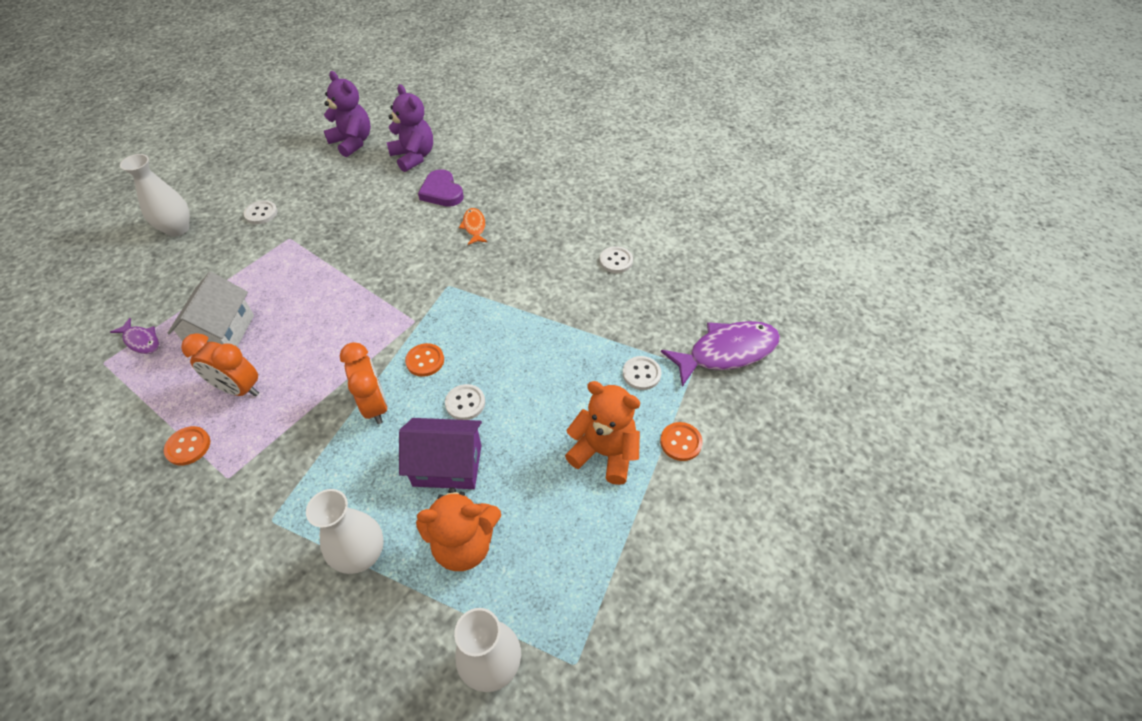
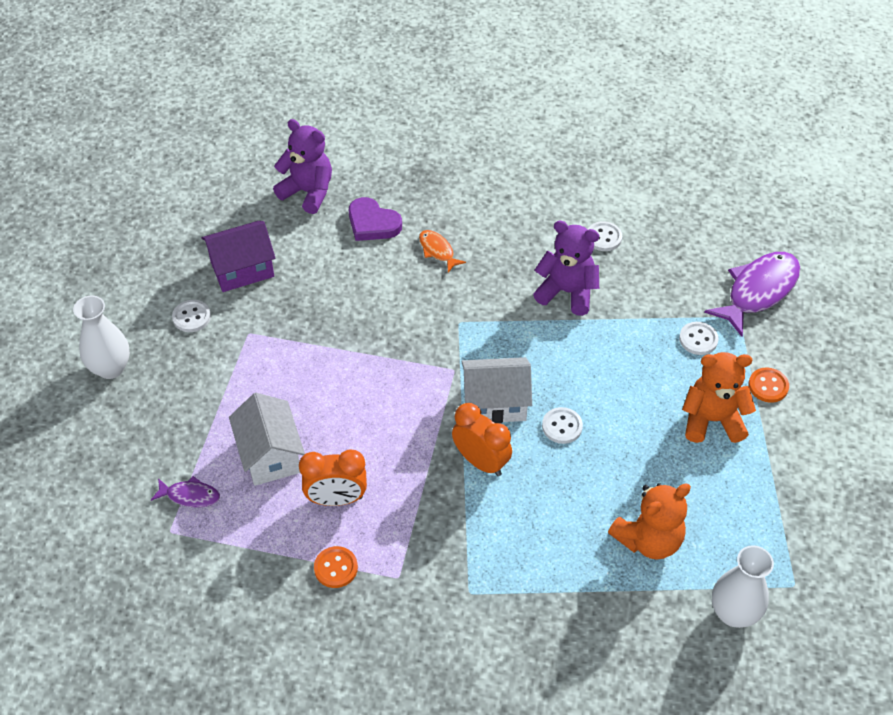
camera: 25 degrees left, 0 degrees up
white vase [306,489,384,574] -> none
purple teddy bear [324,71,371,157] -> purple teddy bear moved to [533,221,599,316]
purple house [399,418,482,489] -> purple house moved to [201,221,276,292]
orange button [405,343,444,377] -> white house [461,357,532,423]

